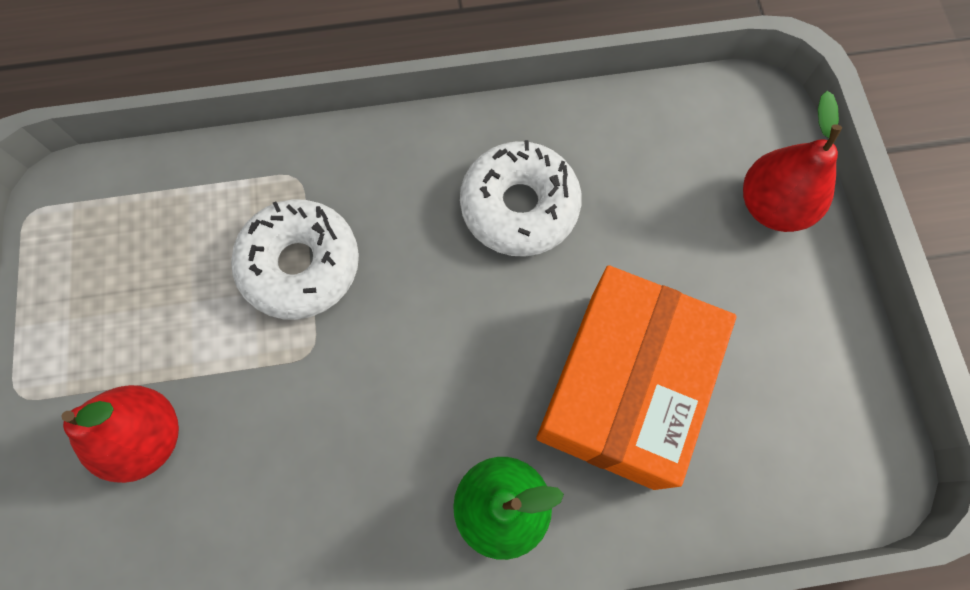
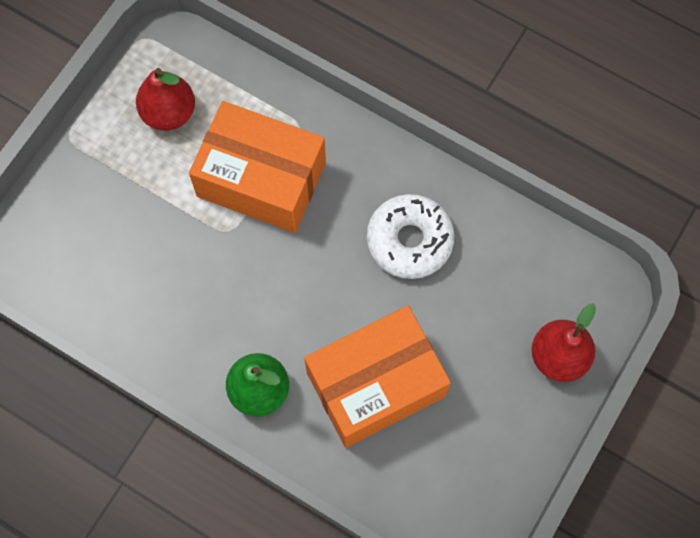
camera: 40 degrees right, 0 degrees up
red pear [61,385,179,483] -> red pear moved to [136,68,195,131]
white donut [231,199,359,320] -> orange box [189,101,326,233]

